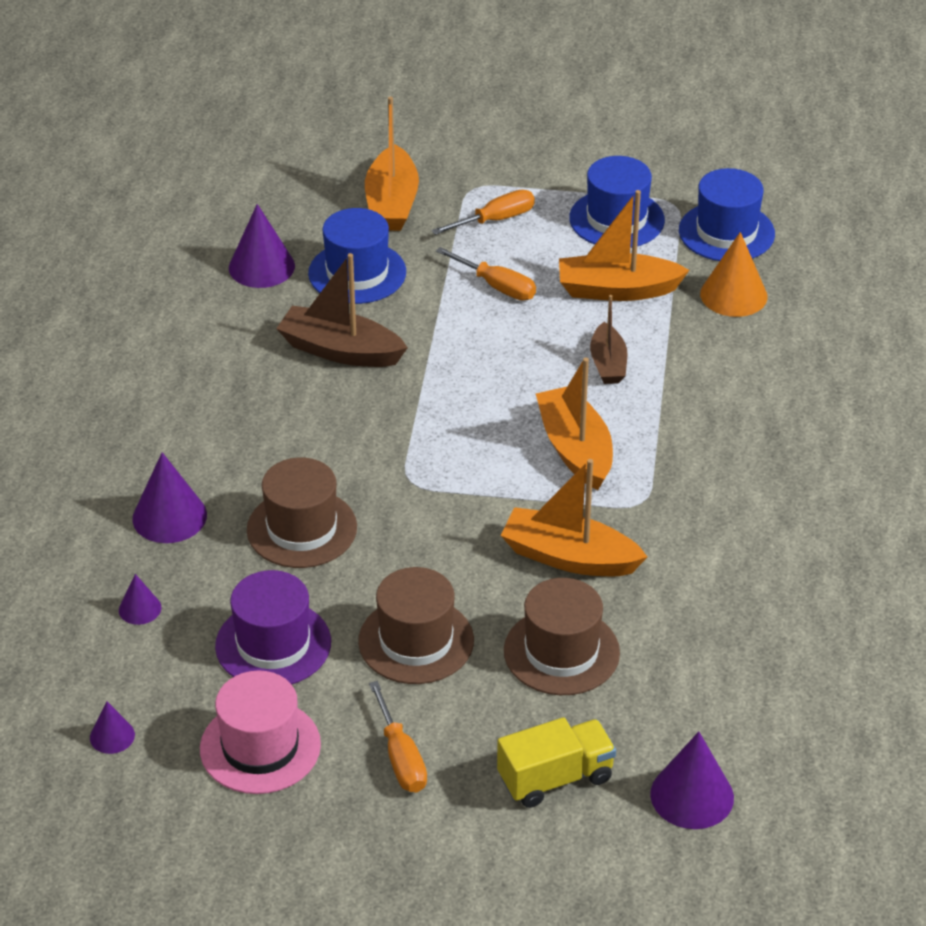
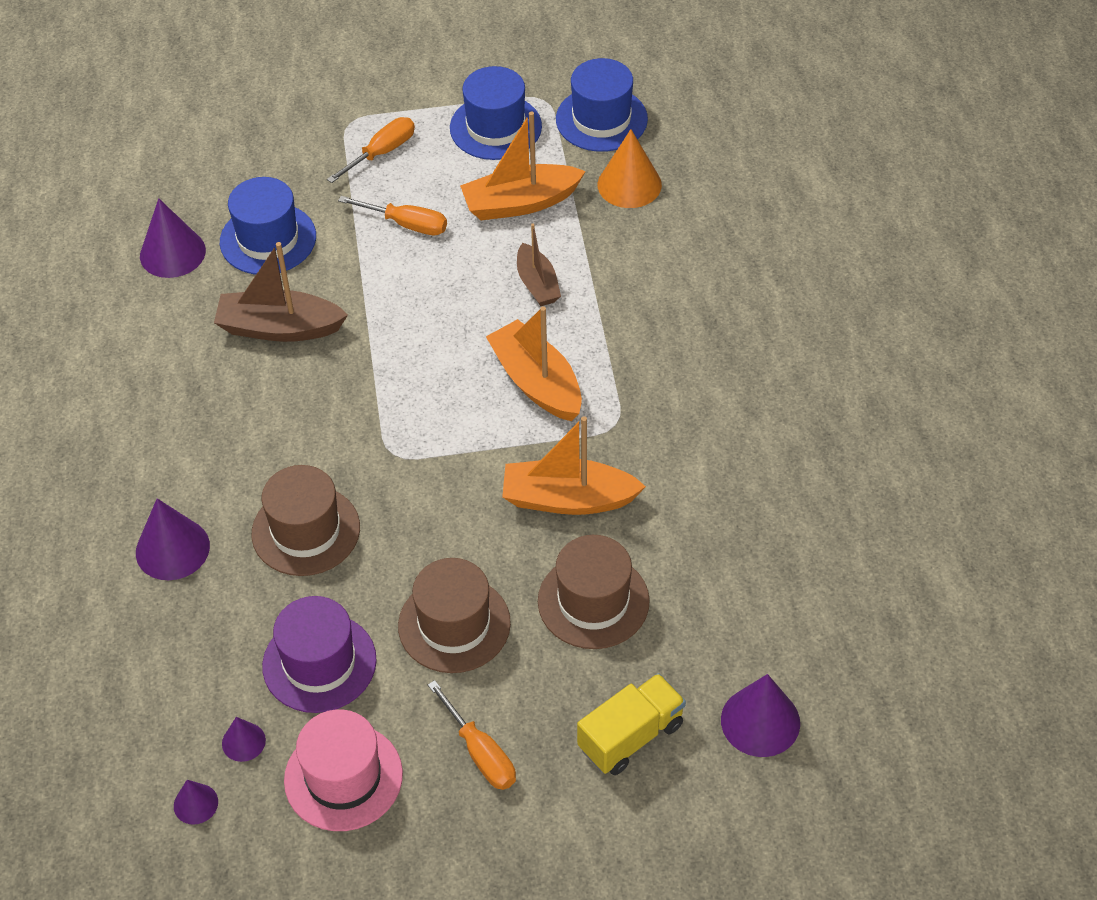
camera: 15 degrees left, 10 degrees up
purple cone [119,574,161,625] -> purple cone moved to [222,717,266,762]
orange boat [365,96,419,231] -> none

